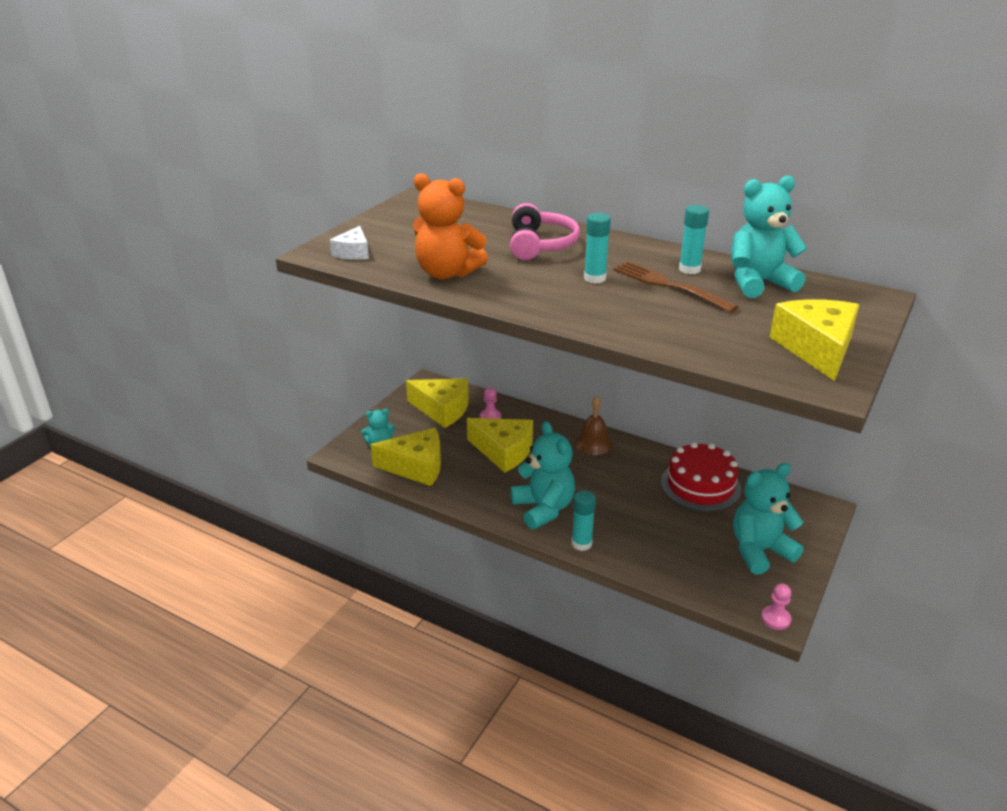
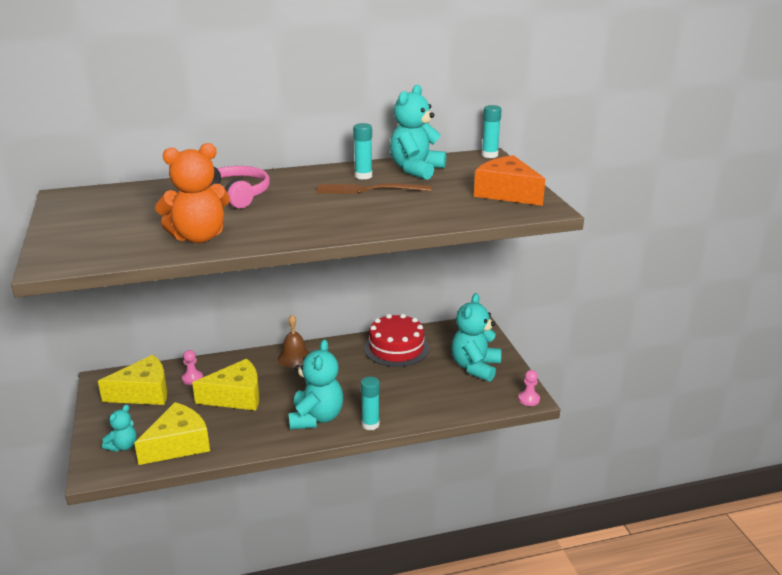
camera: 45 degrees left, 5 degrees down
white cheese [330,226,369,260] -> none
turquoise teddy bear [511,421,575,530] -> turquoise teddy bear turned 75 degrees clockwise [289,339,343,430]
turquoise glue stick [584,213,611,283] -> turquoise glue stick moved to [482,105,502,158]
yellow cheese [770,299,859,381] -> orange cheese [474,155,545,206]

